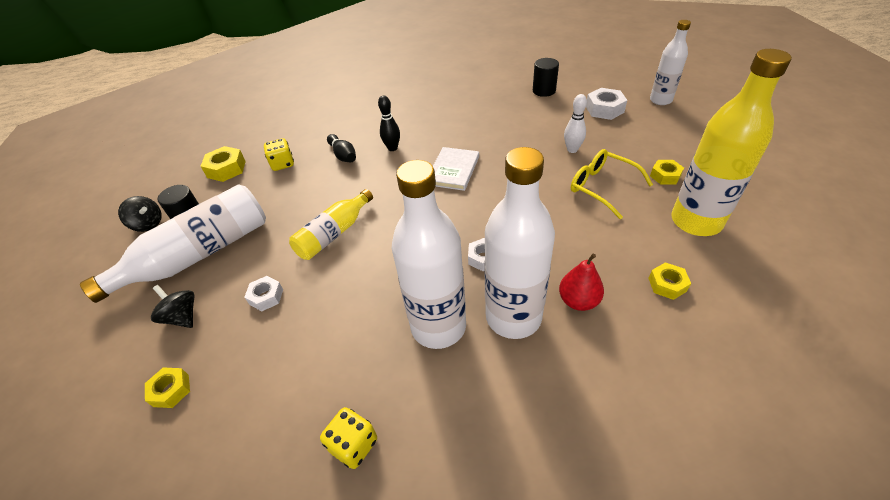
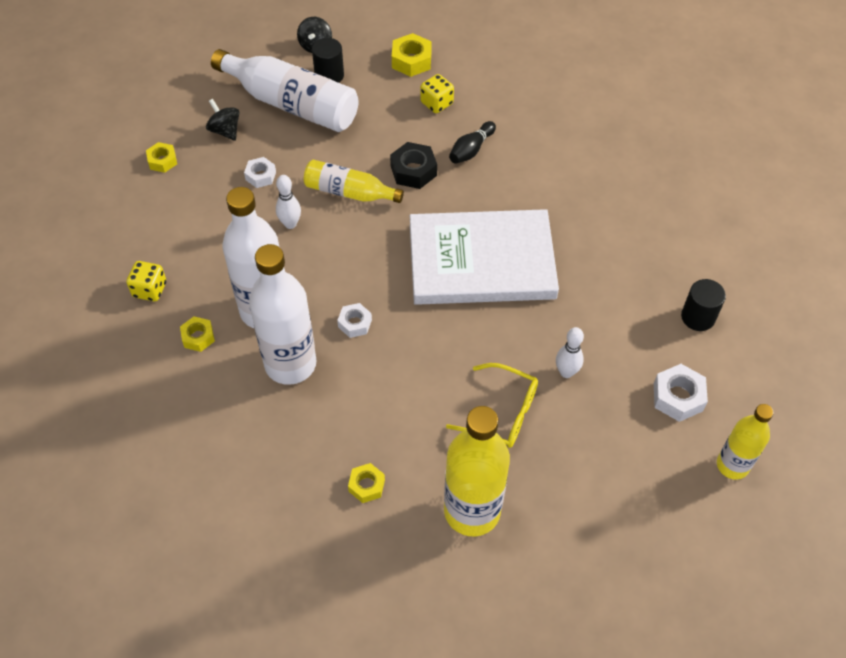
camera: 65 degrees right, 10 degrees up
black spinning top [151,285,194,328] -> black spinning top turned 60 degrees counterclockwise [206,99,239,141]
black bowling pin [378,95,400,151] -> none
white book [433,147,479,191] -> white book [410,209,559,305], size x2.12
red pear [559,254,604,311] -> none
yellow glasses [571,149,653,219] -> yellow glasses turned 90 degrees clockwise [446,363,538,448]
white bottle [650,20,691,105] -> yellow bottle [717,404,774,480]
yellow nut [650,160,684,185] -> yellow nut moved to [180,316,215,352]
none -> white bowling pin [276,175,301,229]
none -> black nut [390,142,437,189]

